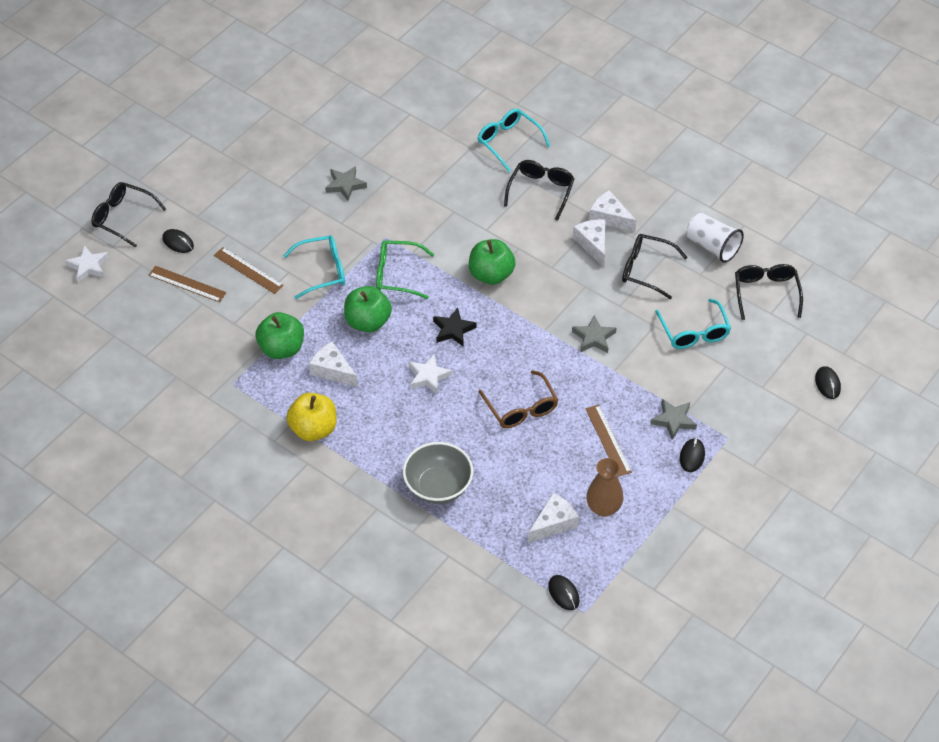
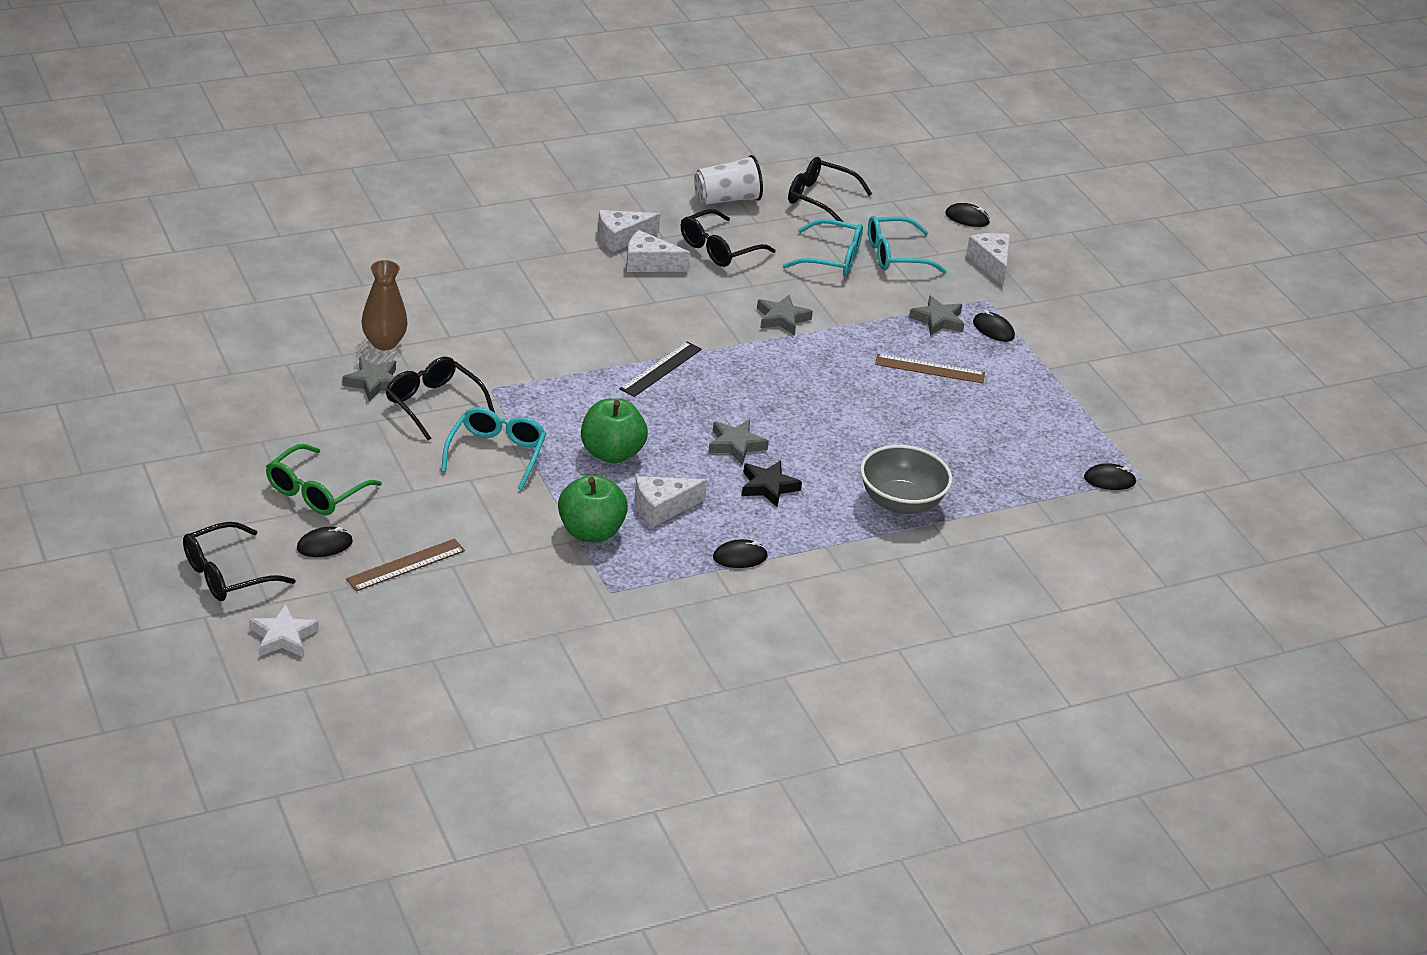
camera: 65 degrees left, 15 degrees down
brown ruler [214,247,284,294] -> none
yellow apple [286,393,336,441] -> black mouse [713,539,768,568]
green glasses [376,240,434,299] -> green glasses moved to [266,444,382,515]
white star [409,354,452,394] -> grey star [708,420,769,465]
black star [433,308,477,347] -> black star moved to [742,460,802,507]
green apple [469,239,516,285] -> none
turquoise glasses [478,109,550,172] -> turquoise glasses moved to [868,216,947,274]
brown glasses [479,370,558,428] -> none
black glasses [504,160,575,221] -> black glasses moved to [386,357,495,441]
white cheese [528,493,579,543] -> white cheese moved to [966,233,1010,286]
brown vase [586,458,624,517] -> brown vase moved to [361,260,408,350]
none -> black ruler [619,342,702,397]

